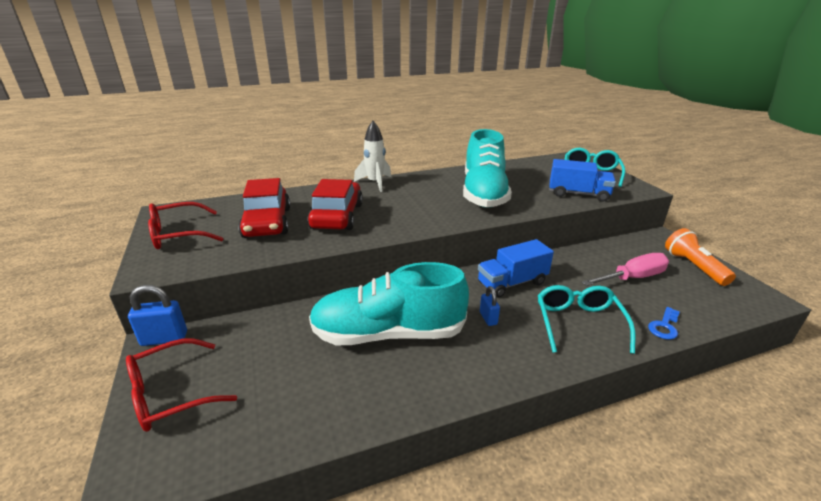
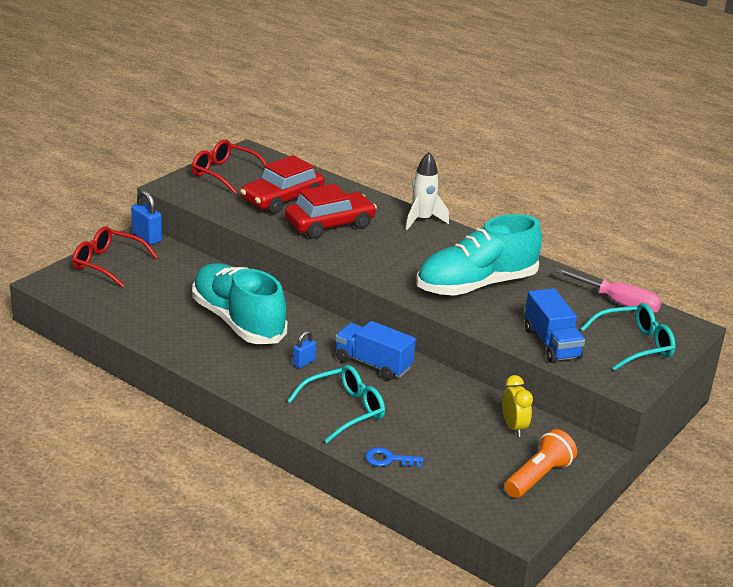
camera: 55 degrees right, 0 degrees up
pink screwdriver [581,253,669,286] -> pink screwdriver moved to [555,268,662,313]
none -> yellow clock [502,375,533,437]

